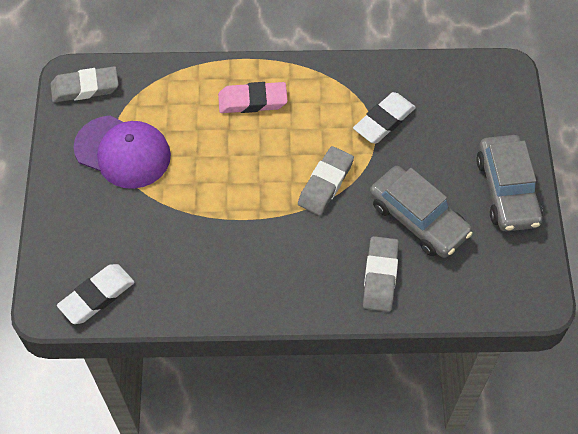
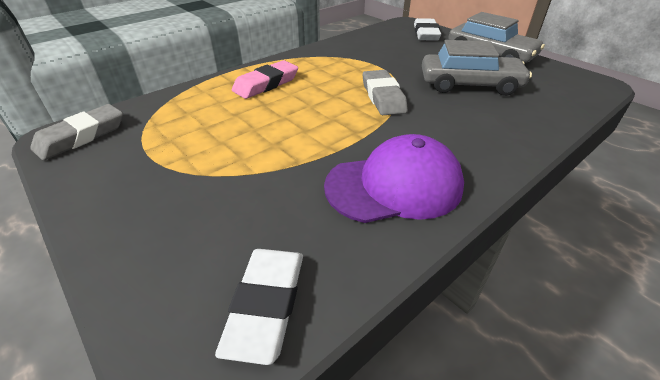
camera: 40 degrees left, 20 degrees down
purple cap [74,115,171,189] -> purple cap moved to [324,134,464,223]
white eraser [353,92,416,144] -> white eraser moved to [414,18,441,41]
grey eraser [363,236,399,312] -> none

